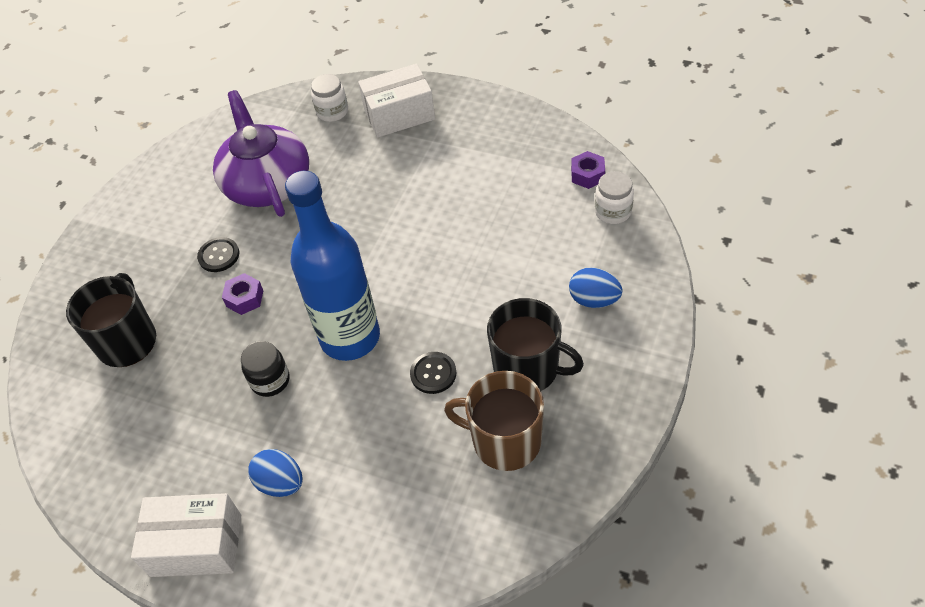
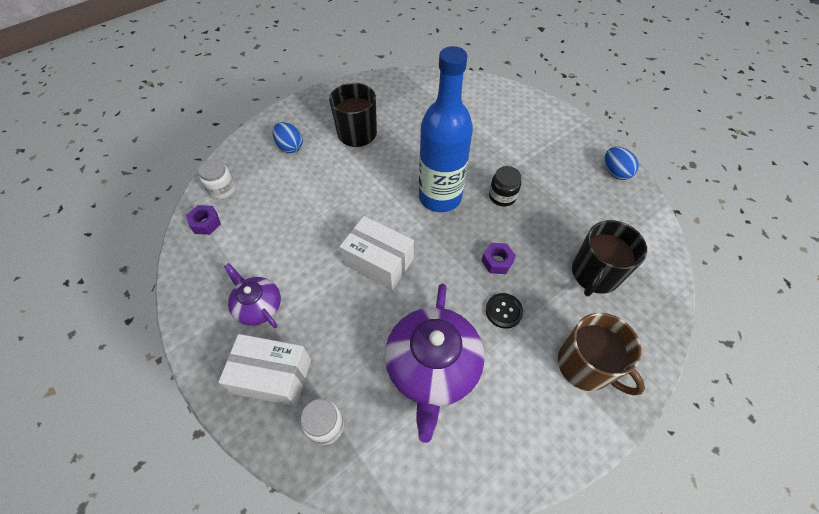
camera: 155 degrees left, 5 degrees up
white box [131,493,241,577] -> white box moved to [340,216,414,290]
blue egg [248,449,303,497] -> blue egg moved to [605,147,639,180]
black button [410,352,456,394] -> none
brown mug [444,371,544,471] -> brown mug moved to [558,313,645,396]
none -> purple teapot [224,263,281,328]

